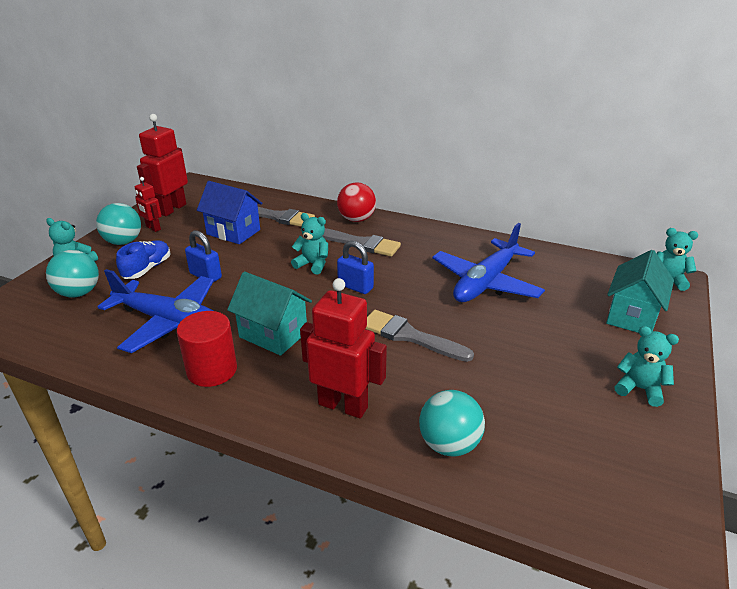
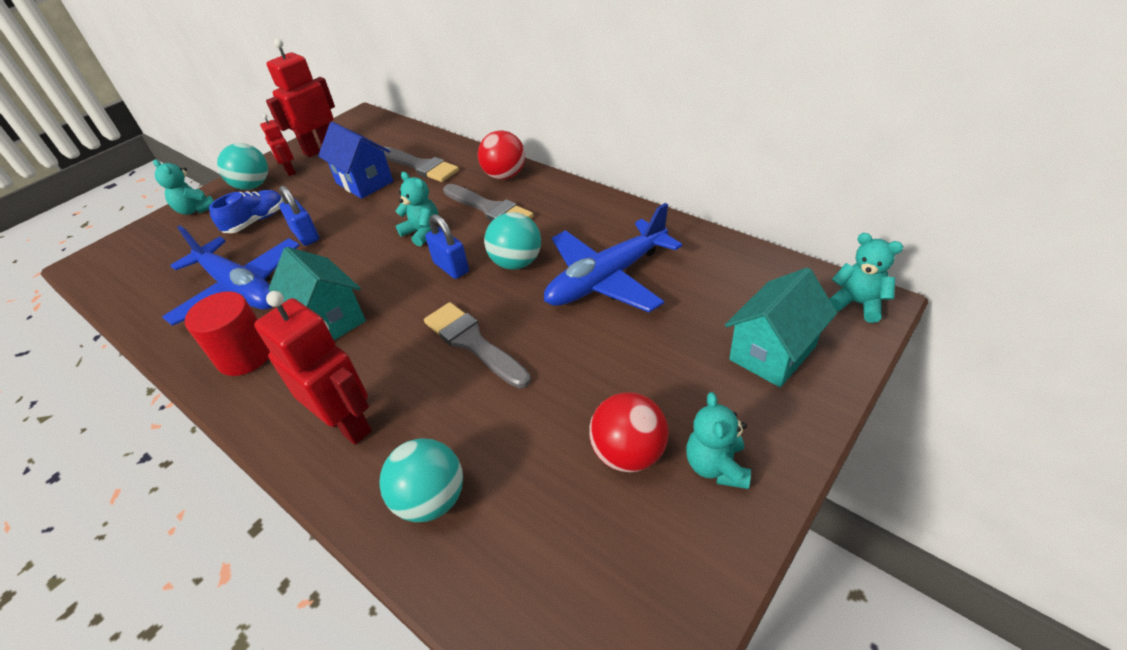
camera: 20 degrees right, 10 degrees up
turquoise ball [46,250,99,298] -> turquoise ball moved to [484,212,541,270]
turquoise teddy bear [614,326,679,407] -> turquoise teddy bear turned 135 degrees counterclockwise [686,392,751,489]
none -> red ball [590,392,669,472]

